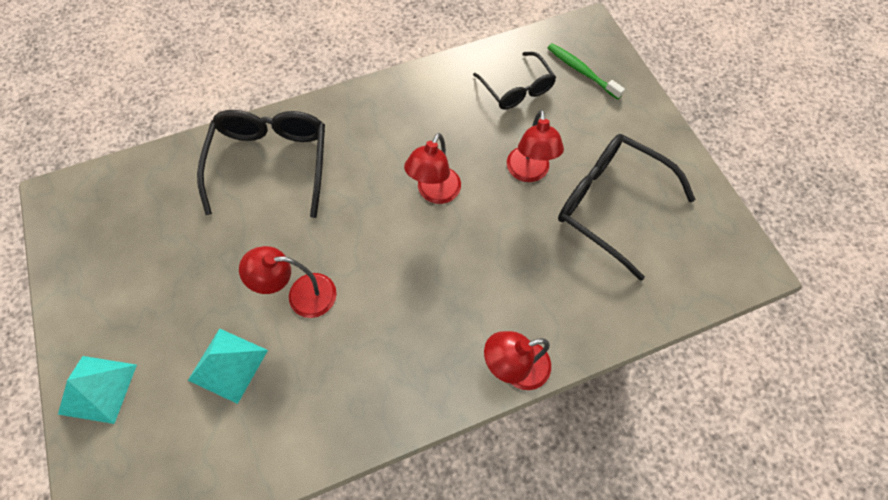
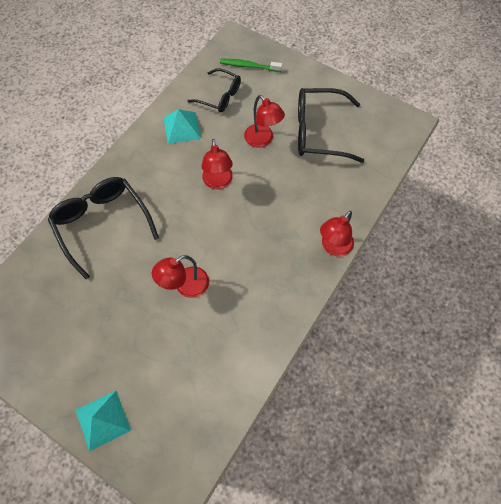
camera: 35 degrees left, 0 degrees up
turquoise pyramid [188,328,268,404] -> turquoise pyramid moved to [164,109,201,144]

